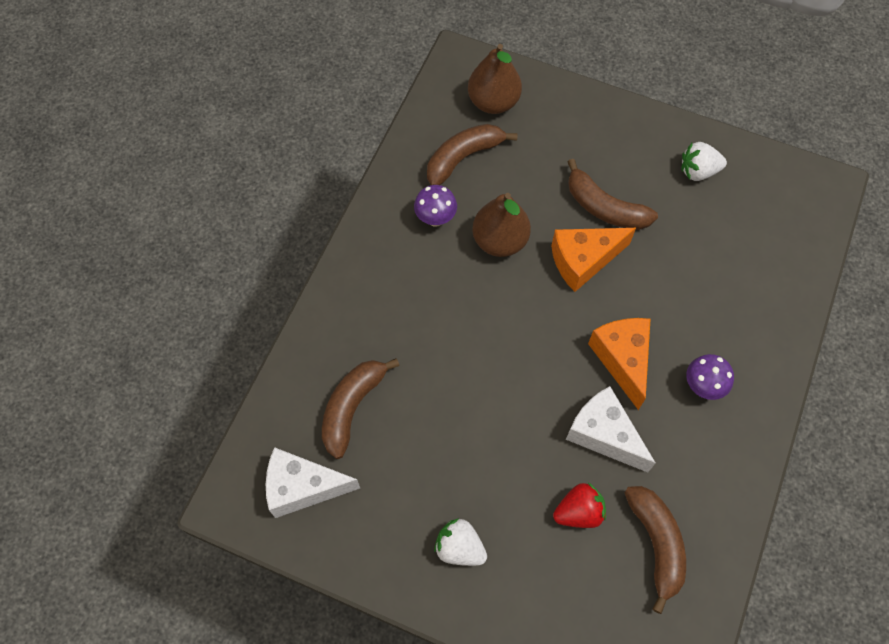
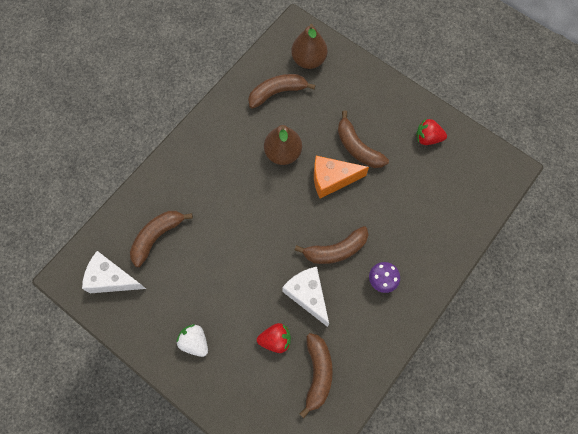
camera: 15 degrees right, 5 degrees up
purple mushroom [414,185,457,227] -> none
orange cheese [588,318,651,410] -> brown banana [295,226,369,264]
white strawberry [681,142,727,181] -> red strawberry [416,119,447,145]

